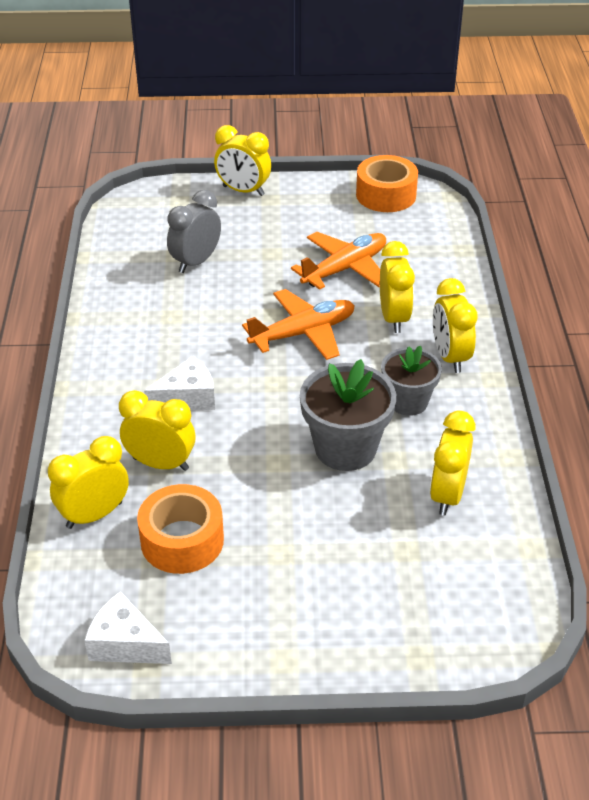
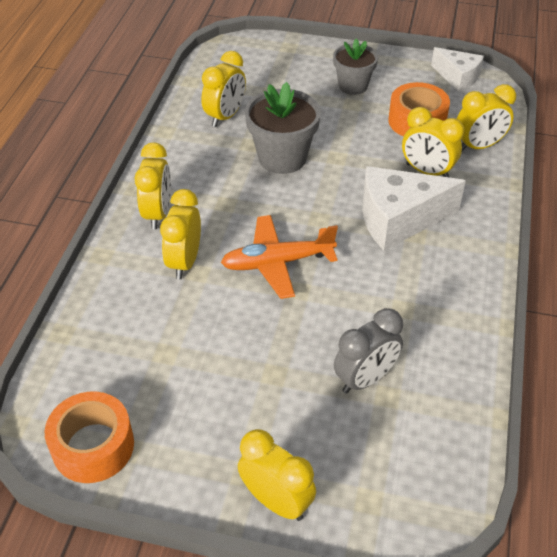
camera: 165 degrees left, 5 degrees up
white cheese [144,356,215,410] -> white cheese [362,166,466,251], size x1.65
orange plane [291,232,386,290] -> none
grey flower pot [381,346,442,416] -> grey flower pot moved to [333,38,378,95]

